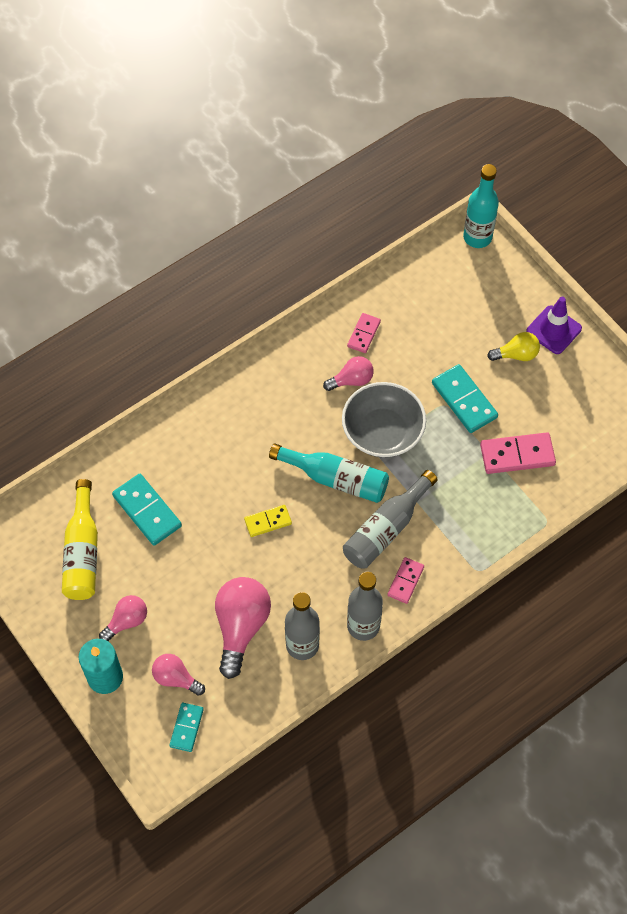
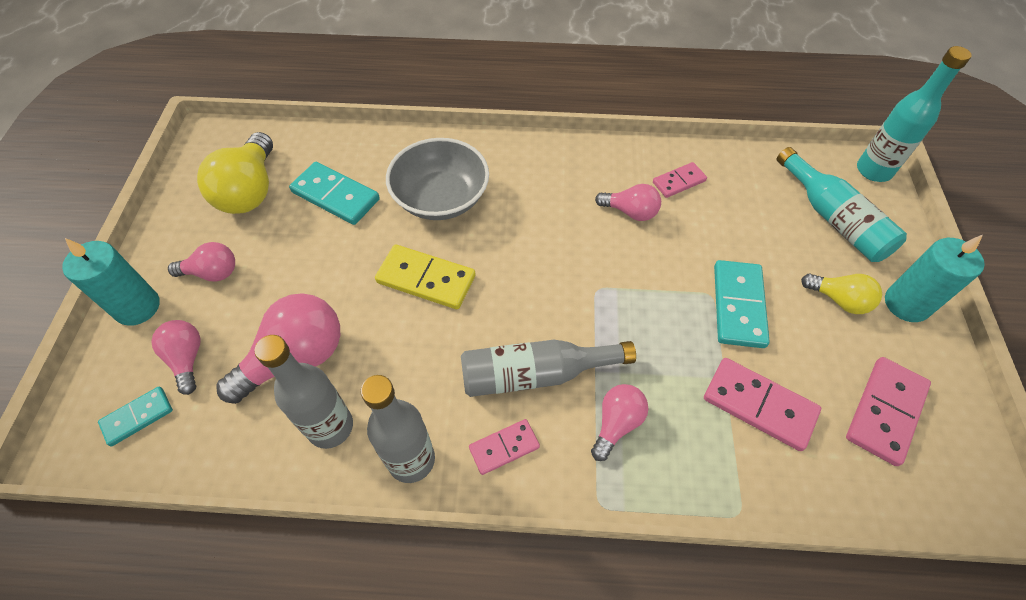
camera: 40 degrees right, 5 degrees down
yellow bottle [62,479,98,600] -> yellow light bulb [197,132,273,214]
turquoise domino [112,474,182,546] -> turquoise domino turned 60 degrees counterclockwise [289,162,380,225]
yellow domino [244,505,292,537] -> yellow domino [375,244,476,309], size x1.65
turquoise bottle [269,444,389,503] -> turquoise bottle moved to [777,147,907,262]
grey bowl [342,382,426,458] -> grey bowl moved to [386,138,489,220]
purple traffic cone [526,297,582,354] -> turquoise candle [885,235,985,322]
none -> pink light bulb [591,384,648,461]
none -> pink domino [846,357,931,466]

